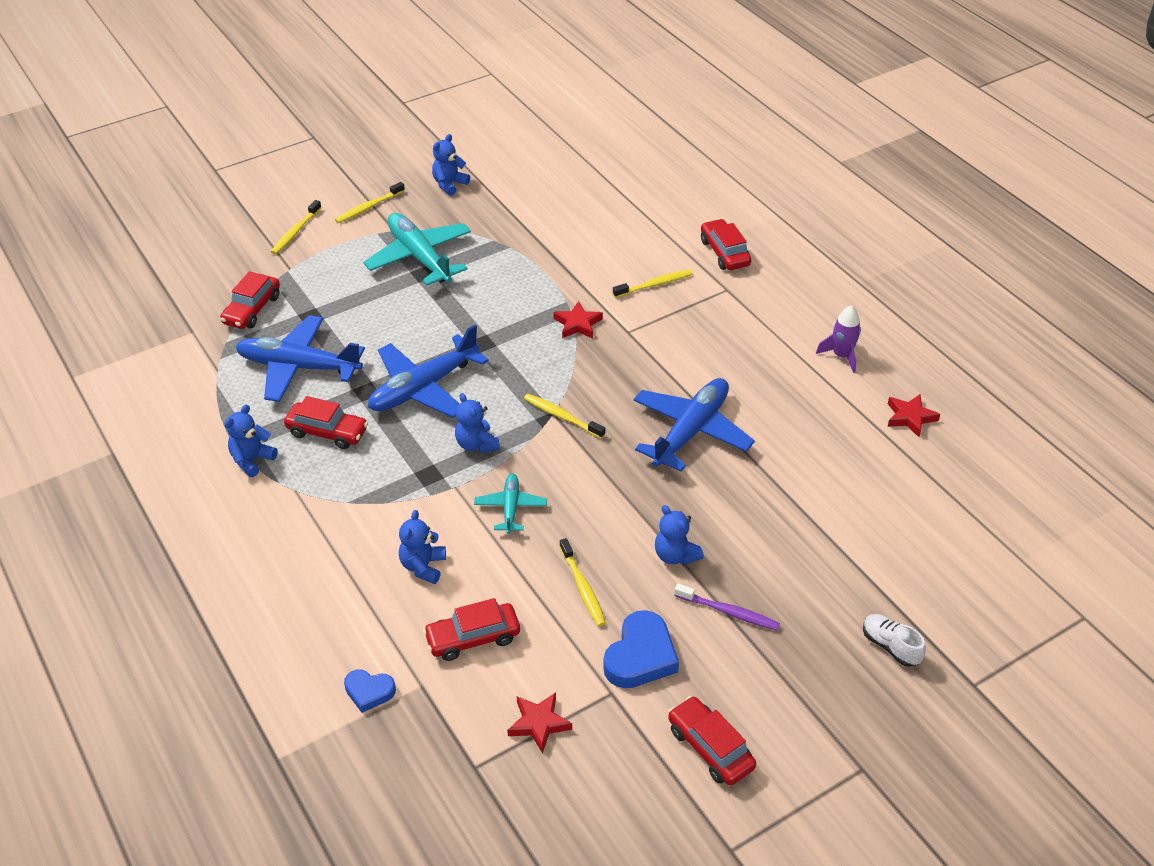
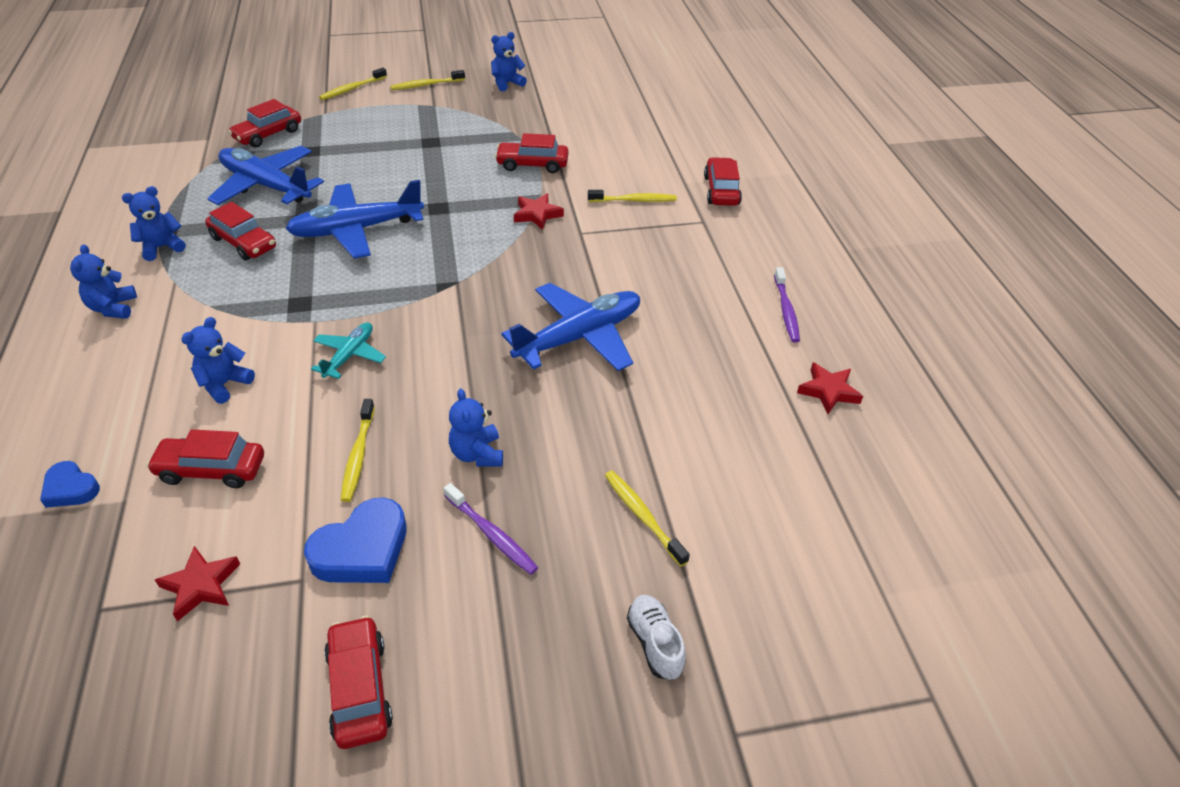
camera: 20 degrees right, 0 degrees up
turquoise plane [363,213,471,286] -> none
blue teddy bear [455,393,500,453] -> blue teddy bear moved to [70,244,137,319]
yellow toothbrush [524,394,605,439] -> yellow toothbrush moved to [605,470,690,566]
purple rocket [816,305,861,373] -> purple toothbrush [774,267,800,343]
none -> red car [495,133,569,173]

